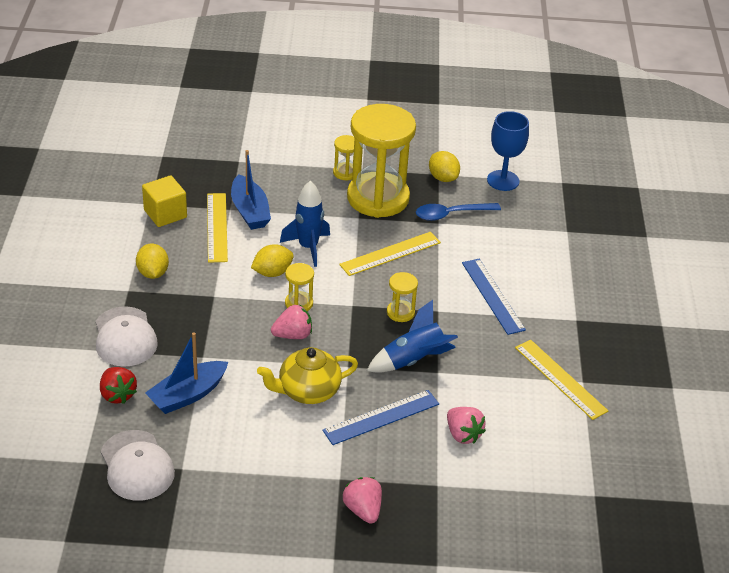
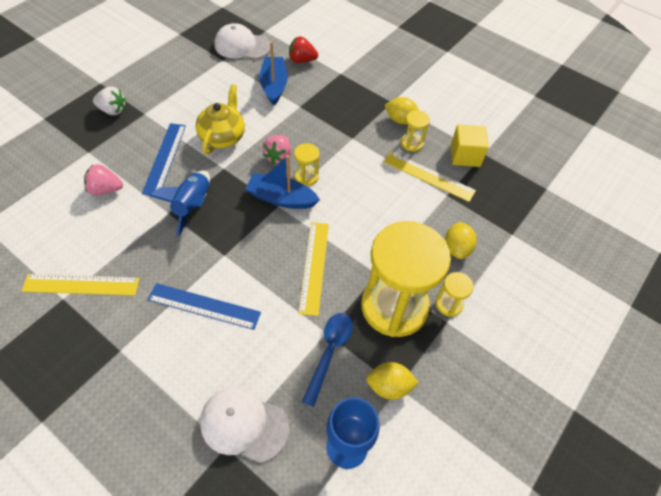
camera: 125 degrees right, 15 degrees up
white cap [96,306,158,367] -> white cap moved to [200,387,289,463]
blue boat [231,150,271,230] -> blue boat moved to [245,155,320,209]
yellow lemon [251,244,294,277] -> yellow lemon moved to [445,222,477,259]
blue rocket [280,181,330,267] -> none
pink strawberry [343,477,382,524] -> white strawberry [93,86,126,115]
yellow hourglass [387,272,418,322] -> yellow hourglass moved to [401,110,430,152]

